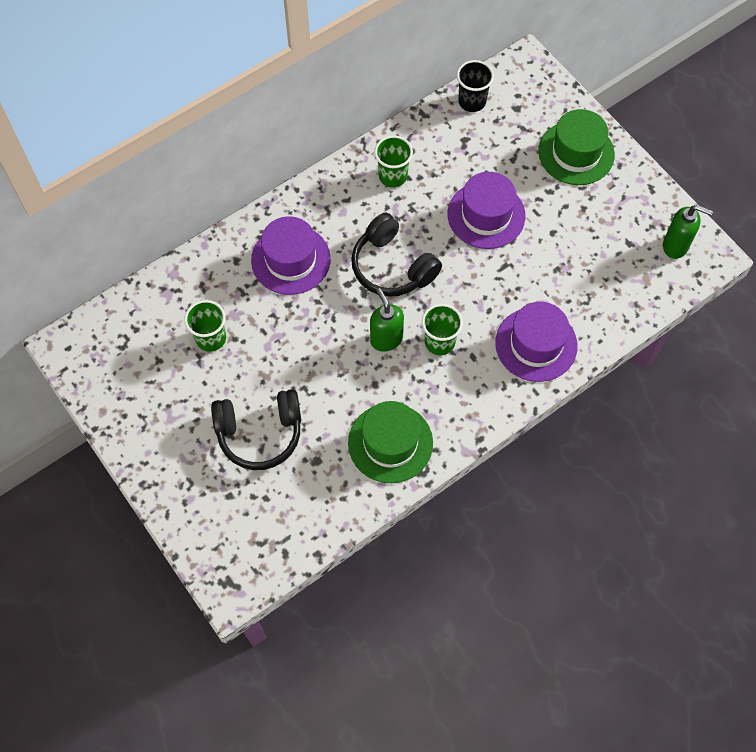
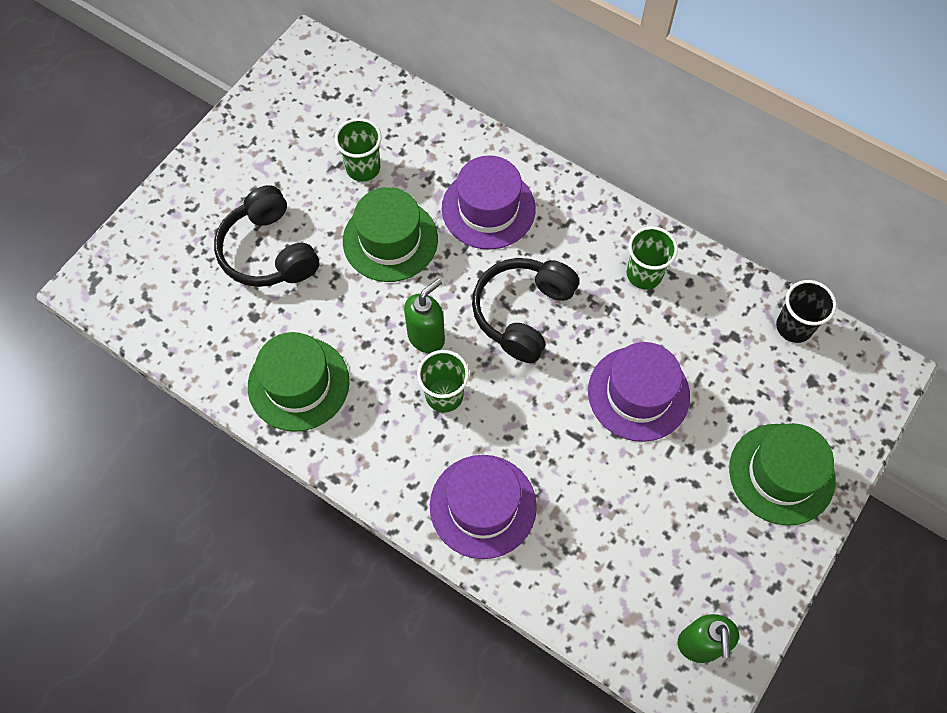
camera: 70 degrees right, 0 degrees up
none -> green hat [343,187,438,282]

